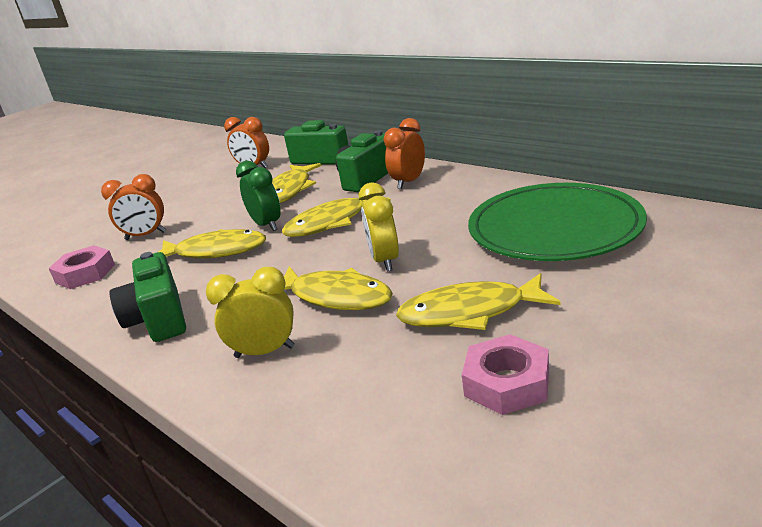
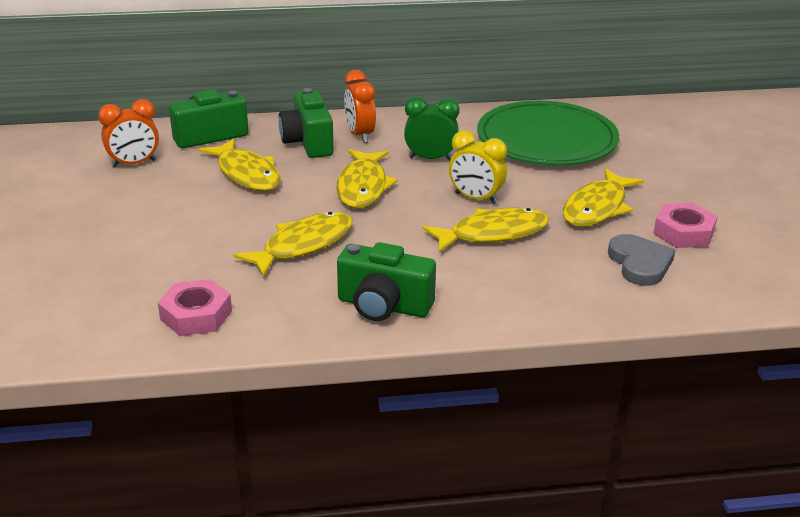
camera: 55 degrees left, 5 degrees up
orange clock [101,174,166,240] -> none
yellow clock [206,267,295,358] -> none
green clock [236,161,281,231] -> green clock moved to [404,97,459,161]
none -> grey heart [608,234,675,286]

